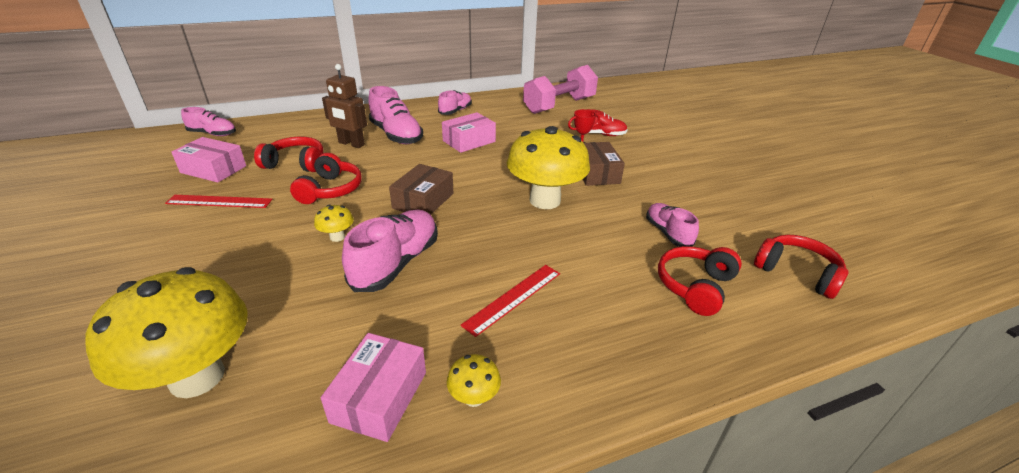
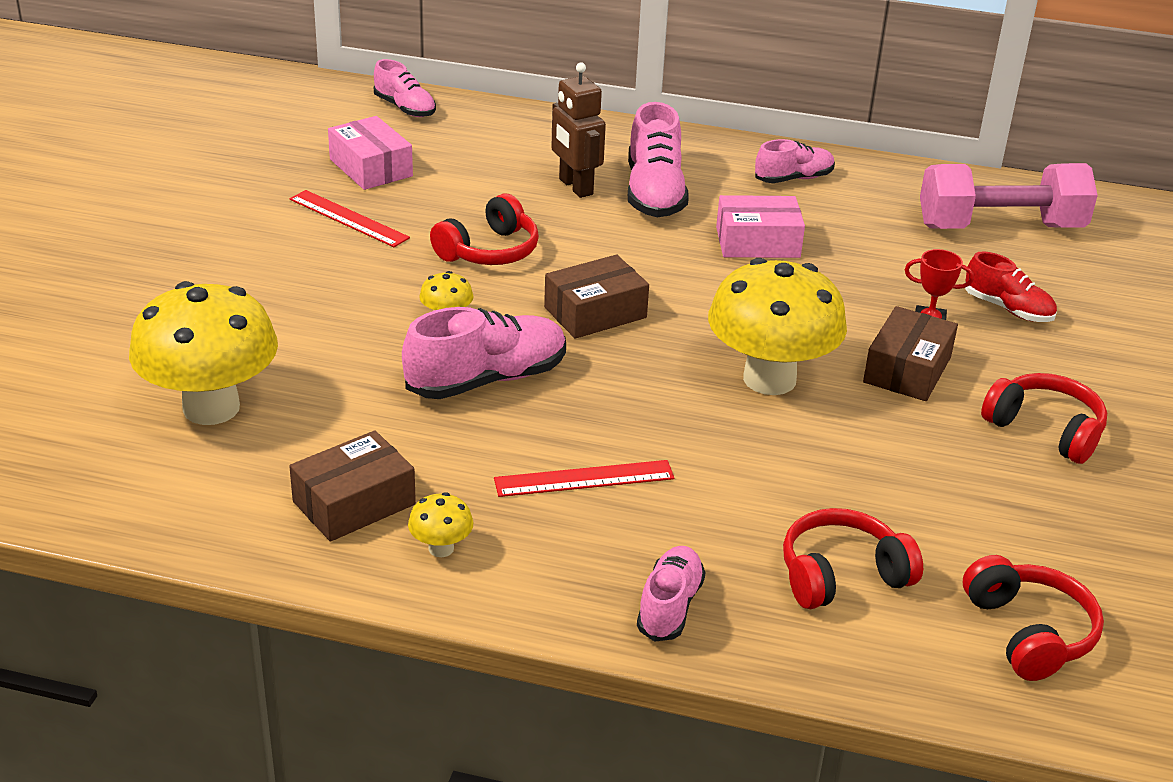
camera: 35 degrees right, 0 degrees up
red headphones [254,137,323,172] -> red headphones moved to [981,373,1107,464]
pink box [321,333,426,442] -> brown box [289,430,416,542]
pink shoe [646,203,699,247] -> pink shoe moved to [637,546,706,641]

